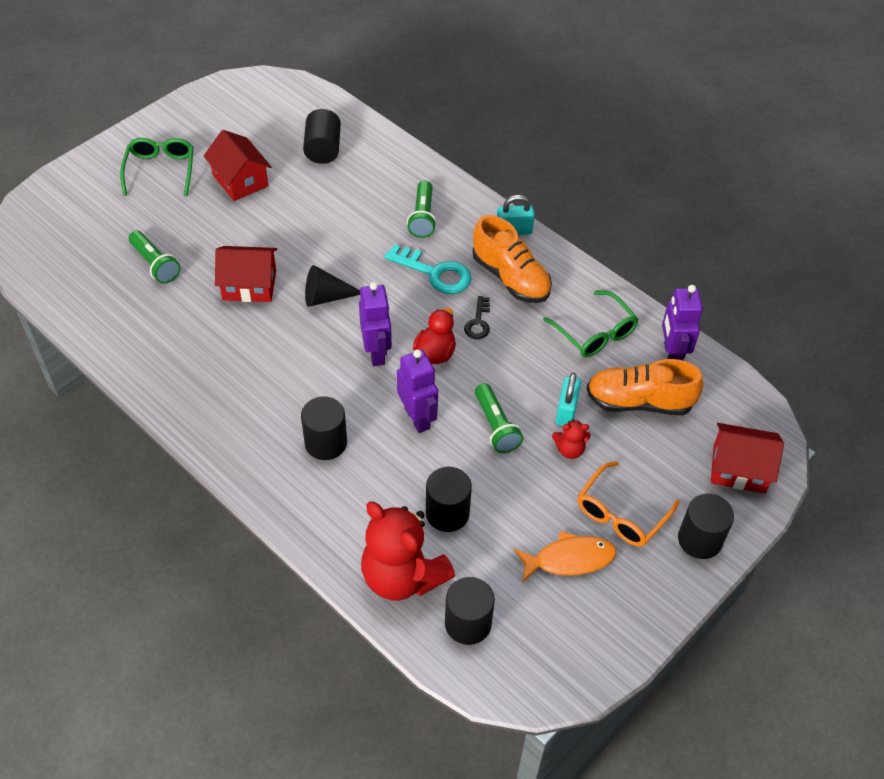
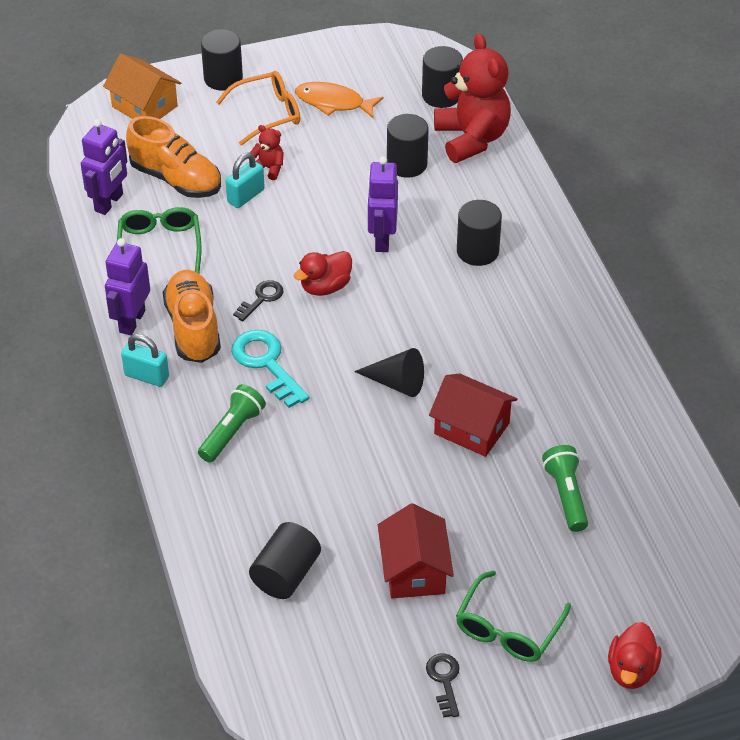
camera: 150 degrees left, 5 degrees down
purple robot [359,282,392,366] -> purple robot moved to [105,238,150,335]
green flashlight [475,383,524,453] -> none
red house [711,423,784,493] -> orange house [103,54,181,119]
none -> black key [426,653,460,718]
none -> red duck [608,622,662,689]

